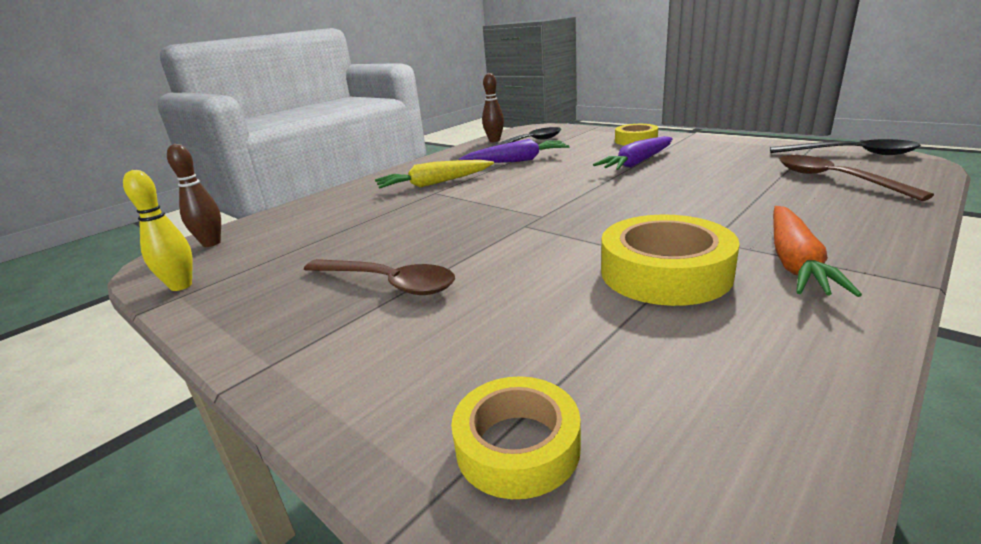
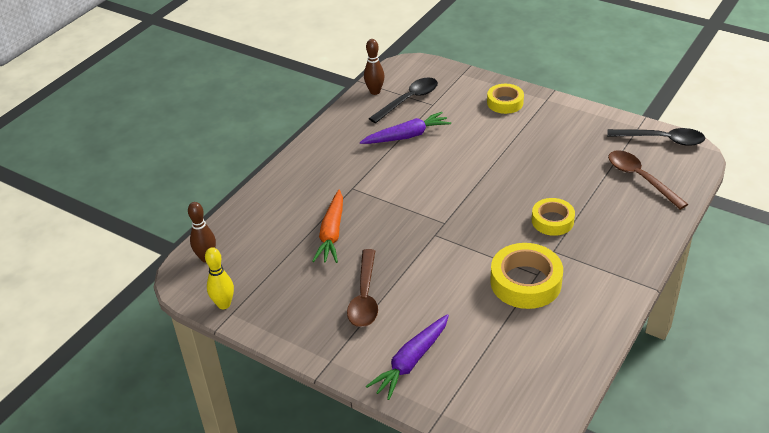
camera: 10 degrees left, 15 degrees up
brown spoon [304,259,455,295] -> brown spoon turned 75 degrees clockwise [347,249,378,327]
yellow carrot [375,160,494,189] -> none
yellow tape [451,376,581,499] -> yellow tape moved to [532,198,575,236]
purple carrot [593,136,673,170] -> purple carrot moved to [366,314,449,400]
orange carrot [773,206,862,297] -> orange carrot moved to [312,190,343,263]

